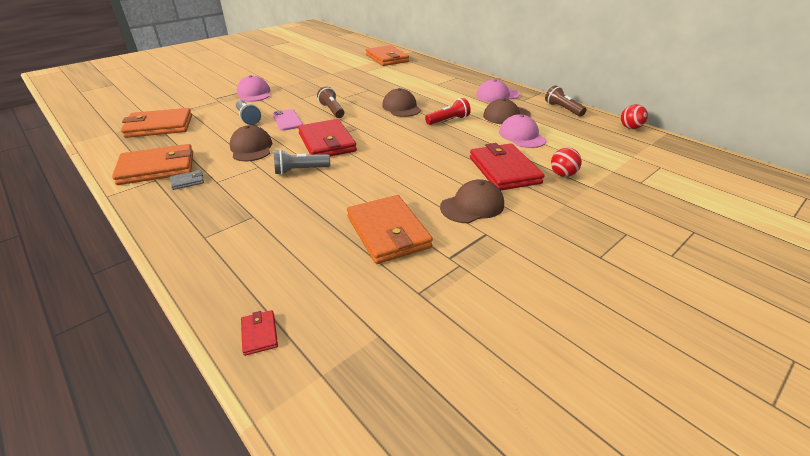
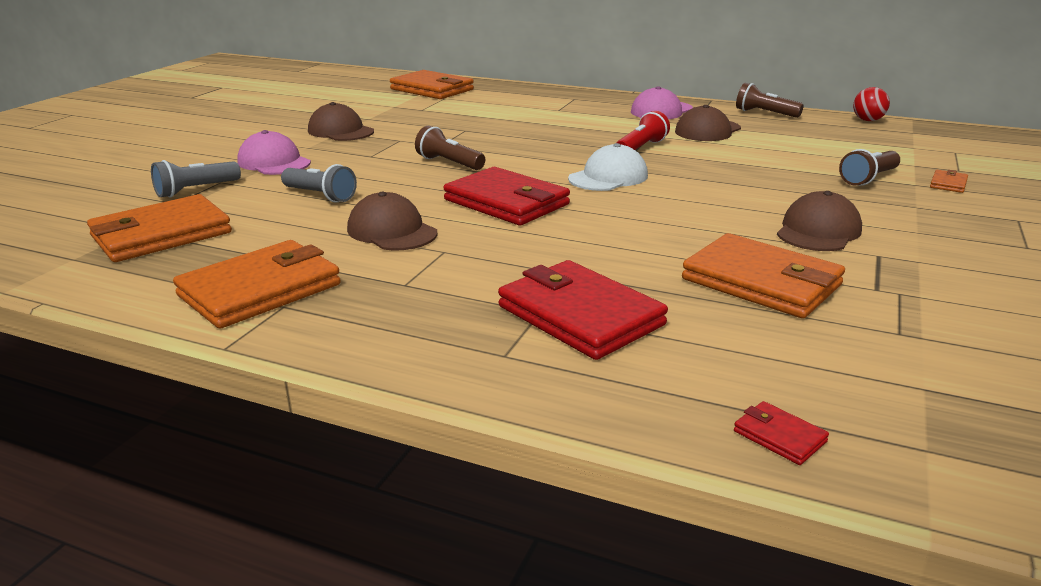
camera: 25 degrees left, 10 degrees down
grey wallet [170,170,204,190] -> none
pink phone [272,109,303,131] -> none
grey flashlight [274,149,330,175] -> grey flashlight moved to [151,160,241,198]
brown cap [382,88,421,117] -> brown cap moved to [308,102,374,141]
red wallet [470,143,545,191] -> red wallet moved to [498,260,668,360]
pink cap [499,114,547,148] -> none
red ball [551,148,582,177] -> brown flashlight [839,149,900,186]
none -> white cap [568,143,648,191]
none -> orange wallet [930,170,968,193]

